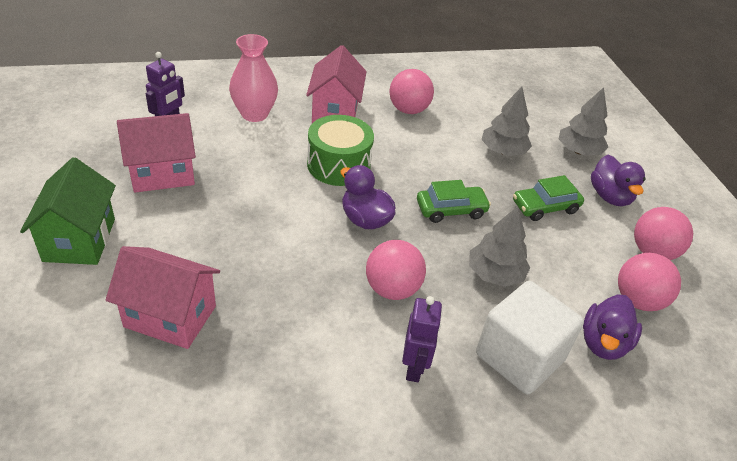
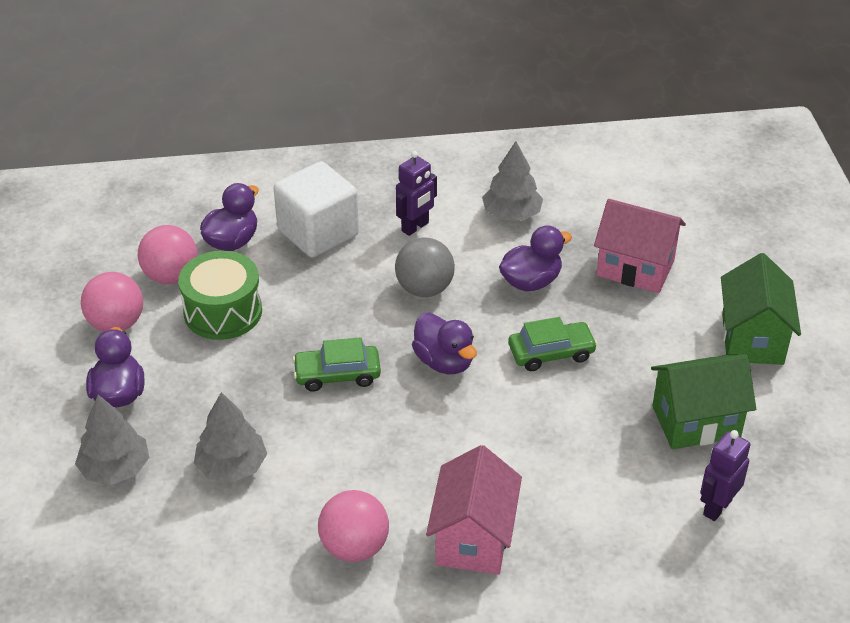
camera: 170 degrees left, 0 degrees up
pink house [117,113,196,193] -> green house [651,355,756,449]
pink vase [229,34,278,122] -> none
green drum [307,115,374,186] -> green drum moved to [178,251,262,340]
pink ball [366,240,426,300] -> grey ball [395,238,455,297]
purple robot [402,296,442,382] -> purple robot turned 150 degrees counterclockwise [396,151,437,236]
grey tree [469,206,530,287] -> grey tree moved to [482,141,543,221]
green car [513,175,584,221] -> green car moved to [508,317,597,371]
none -> purple duck [499,225,572,291]

